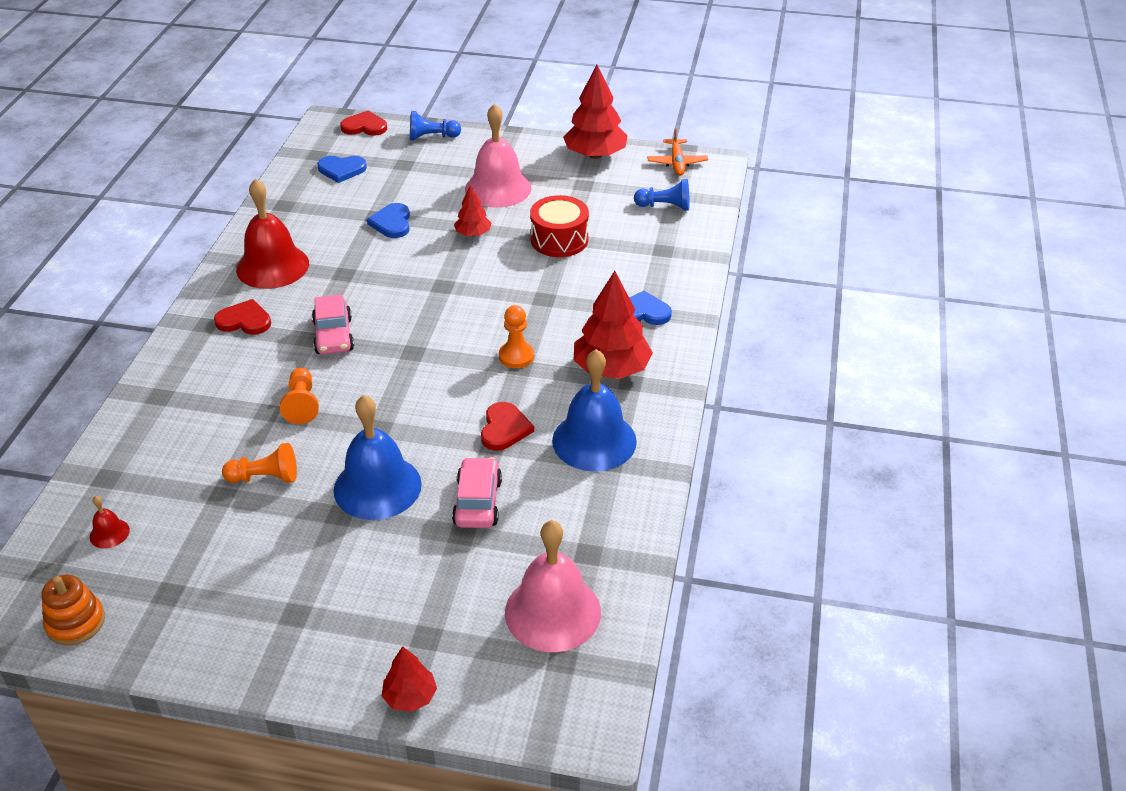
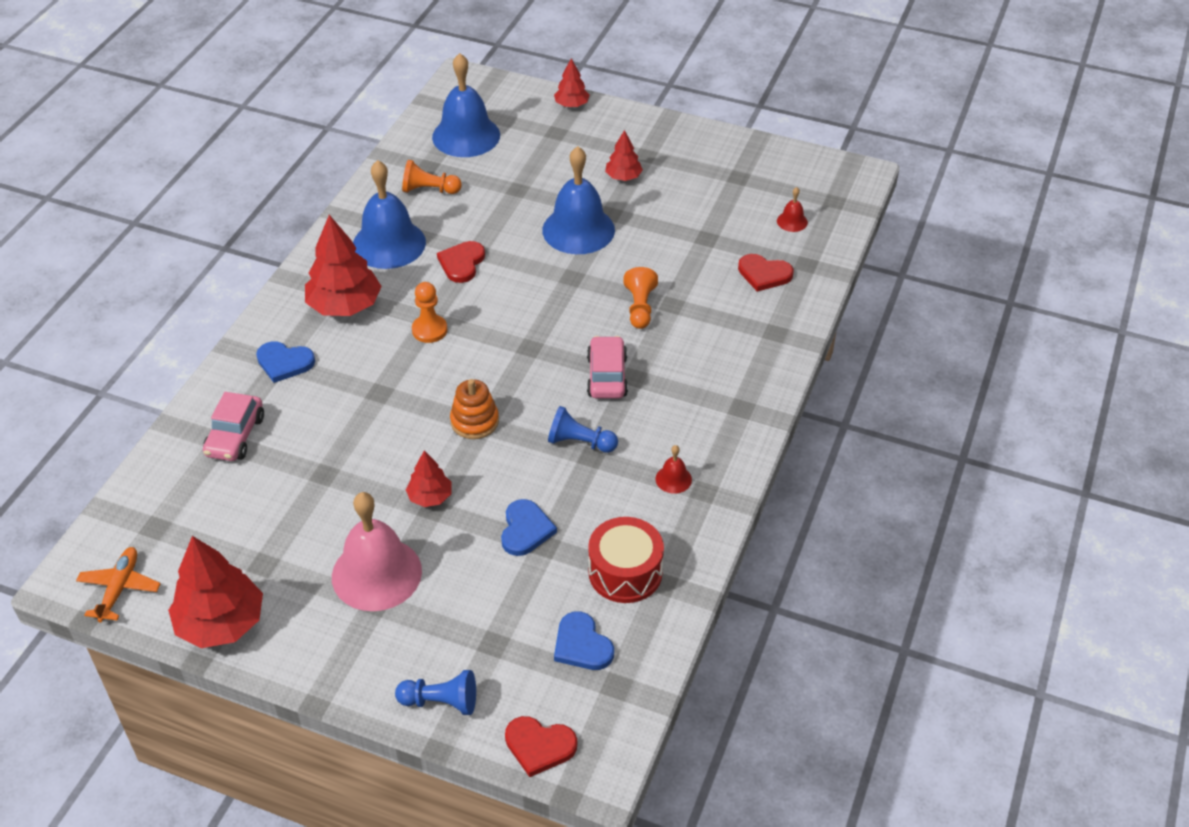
camera: 170 degrees left, 5 degrees up
orange stacking toy [41,575,105,645] -> orange stacking toy moved to [450,379,499,439]
red heart [214,299,271,335] -> red heart moved to [738,254,794,292]
orange pawn [222,443,297,483] -> orange pawn moved to [402,160,462,194]
red bell [236,179,309,289] -> red bell [656,445,692,494], size x0.43
blue heart [317,156,367,183] -> blue heart turned 135 degrees counterclockwise [554,611,614,670]
pink car [452,457,502,528] -> pink car moved to [203,392,264,461]
pink bell [505,520,601,652] -> blue bell [432,53,500,157]
red drum [530,195,589,257] -> red drum moved to [588,517,664,603]
blue pawn [634,179,690,211] -> blue pawn moved to [548,406,618,453]
none -> red tree [605,130,643,181]

